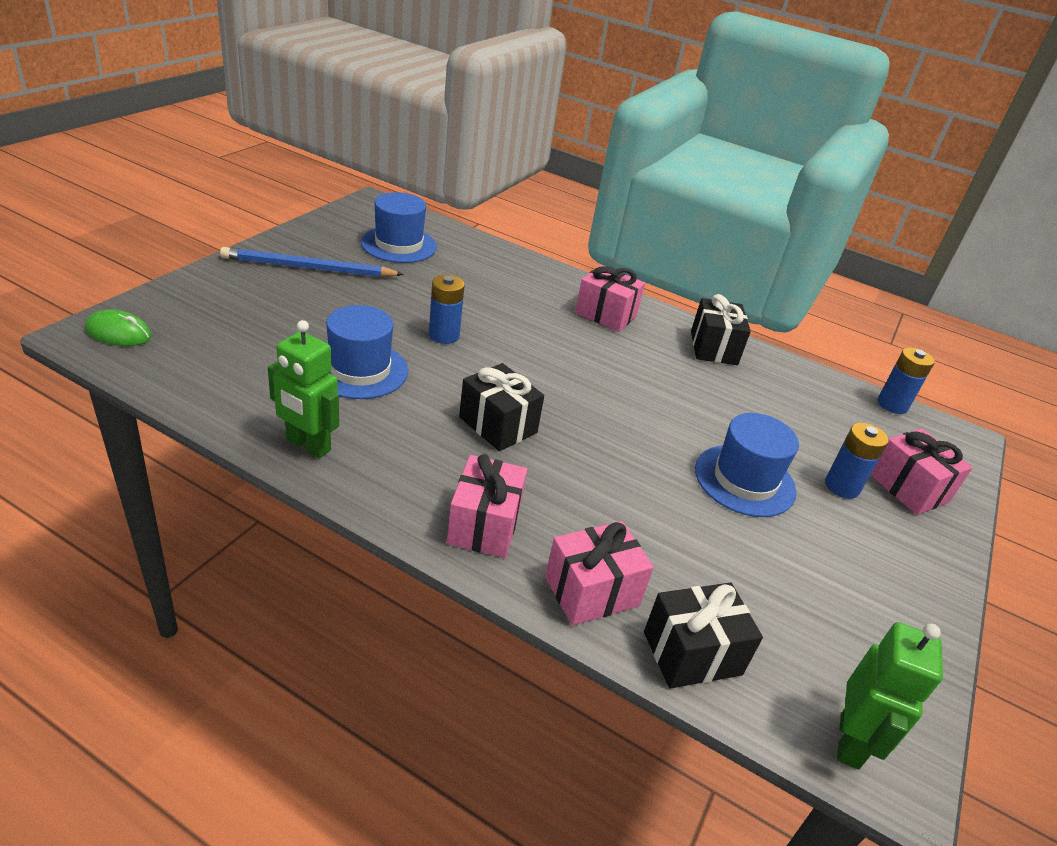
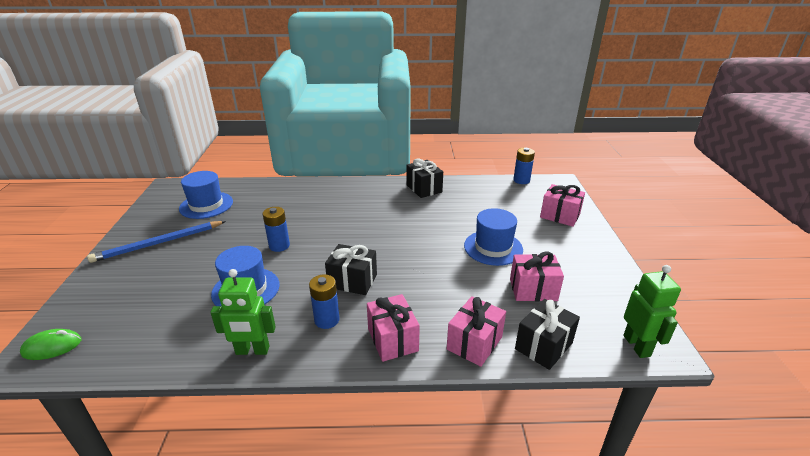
camera: 25 degrees left, 5 degrees down
pink gift [575,265,645,332] -> pink gift moved to [510,252,564,301]
blue battery [825,423,889,499] -> blue battery moved to [309,274,340,329]

